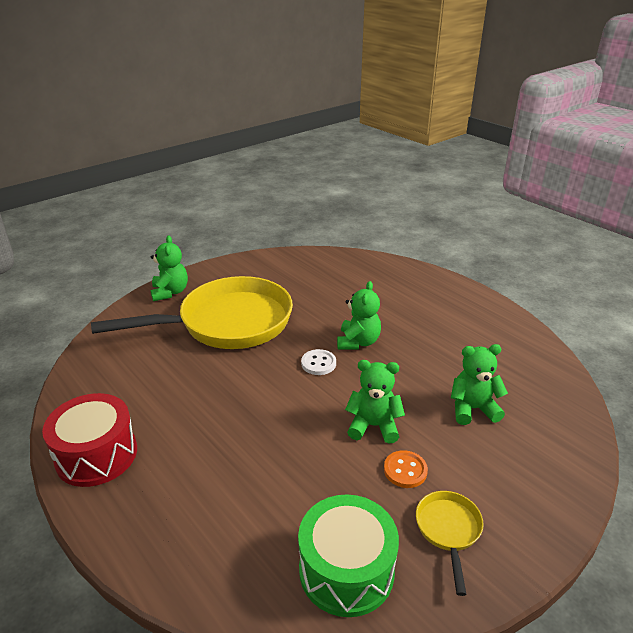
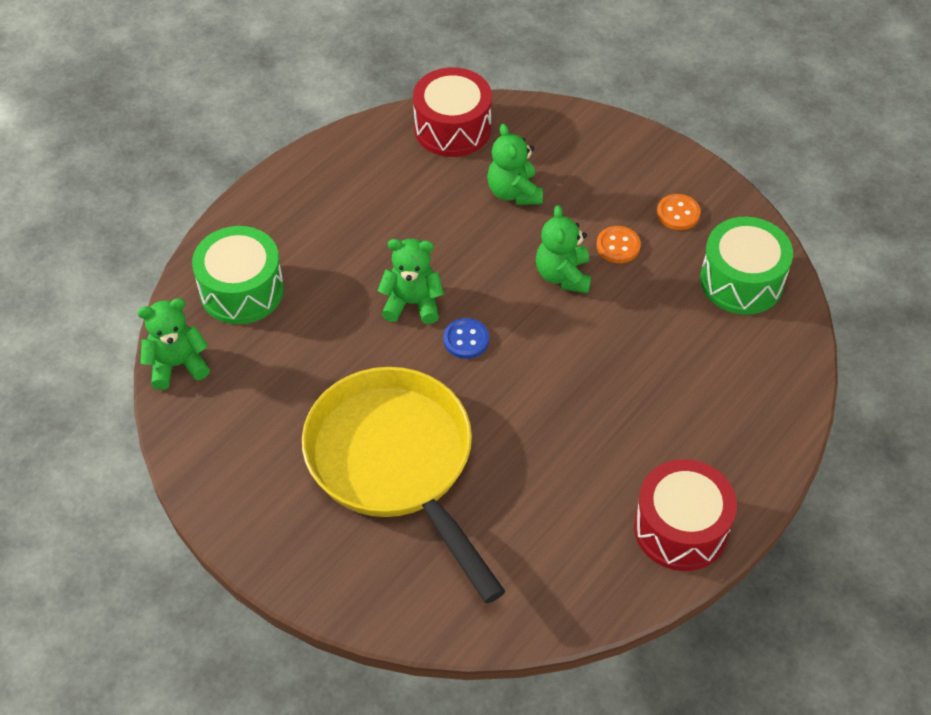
camera: 100 degrees left, 20 degrees up
green teddy bear [150,235,188,301] -> green teddy bear moved to [138,298,210,390]
white button [301,349,336,375] -> blue button [443,318,489,359]
yellow pan [416,491,484,596] -> orange button [657,194,701,230]
none -> green drum [192,226,284,324]
none -> red drum [413,67,492,157]

